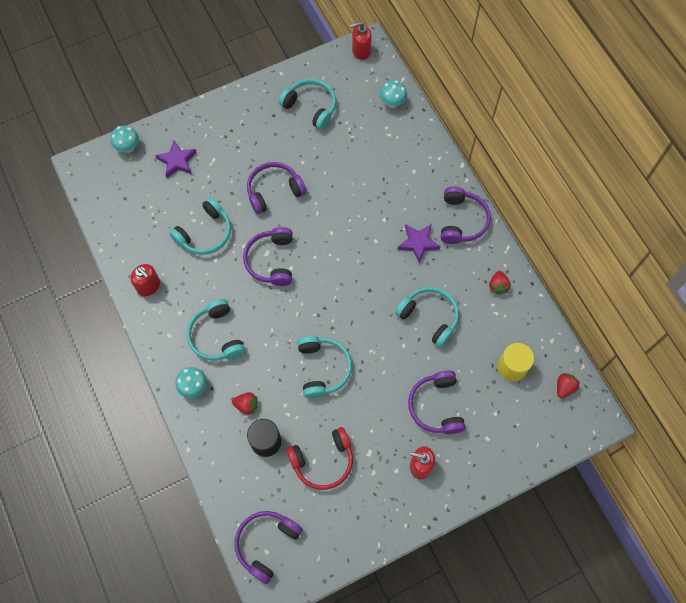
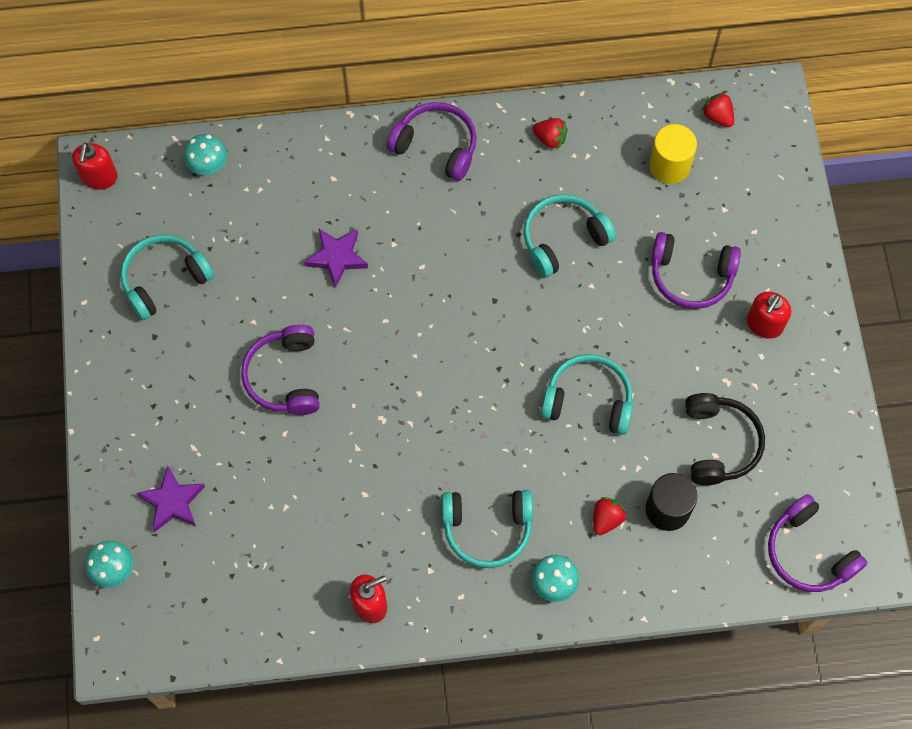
camera: 70 degrees left, 0 degrees up
turquoise headphones [169,197,231,255] -> none
purple headphones [243,227,293,286] -> none
red headphones [286,427,353,490] -> black headphones [685,393,765,485]
purple star [398,224,440,263] -> purple star moved to [304,228,368,288]

